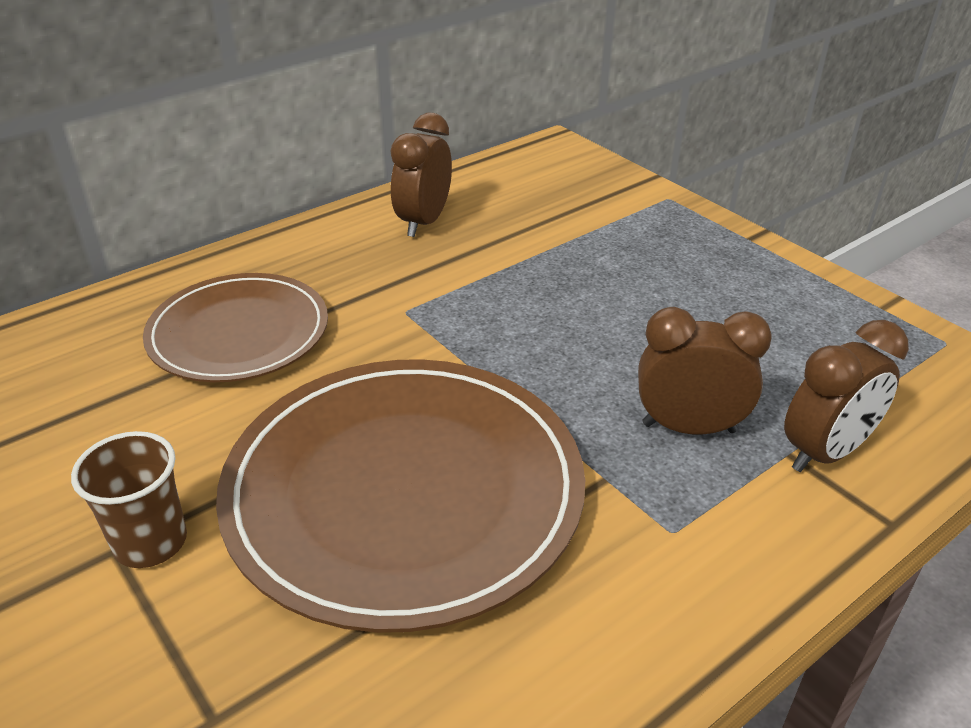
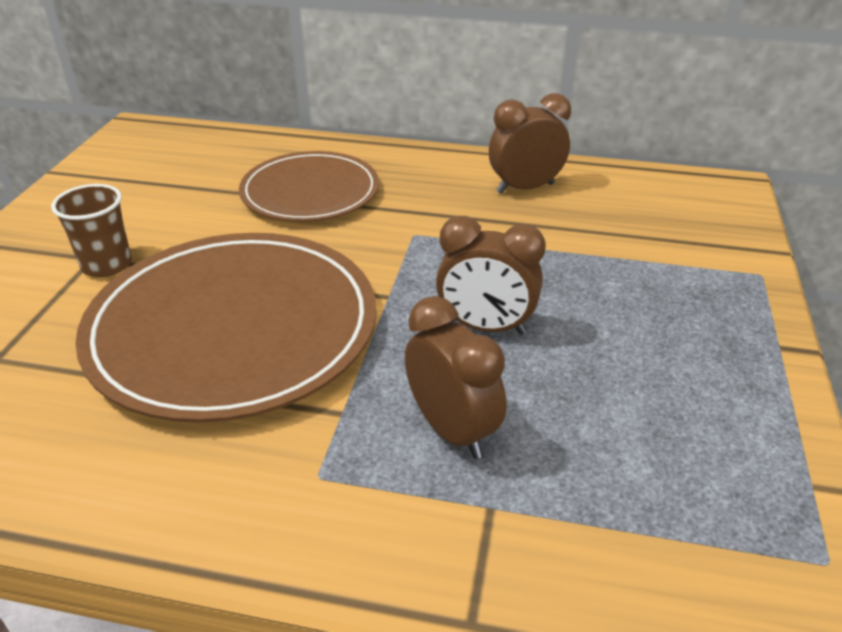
camera: 50 degrees right, 0 degrees up
brown clock [784,320,909,472] -> brown clock moved to [436,216,546,334]

